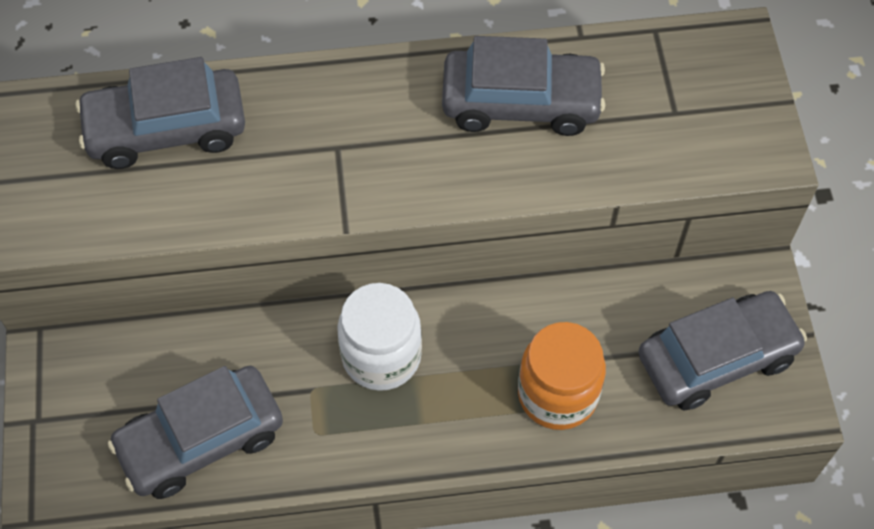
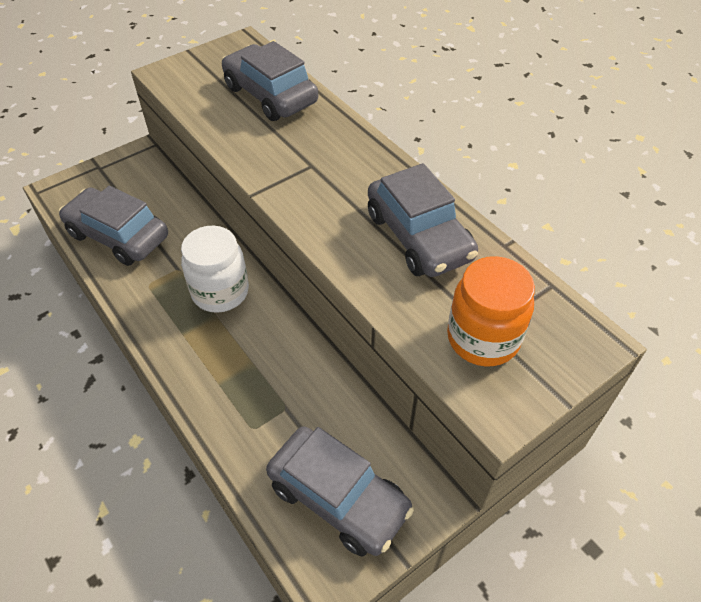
camera: 60 degrees right, 10 degrees down
orange jar [518,322,606,430] -> orange jar moved to [447,256,535,366]

